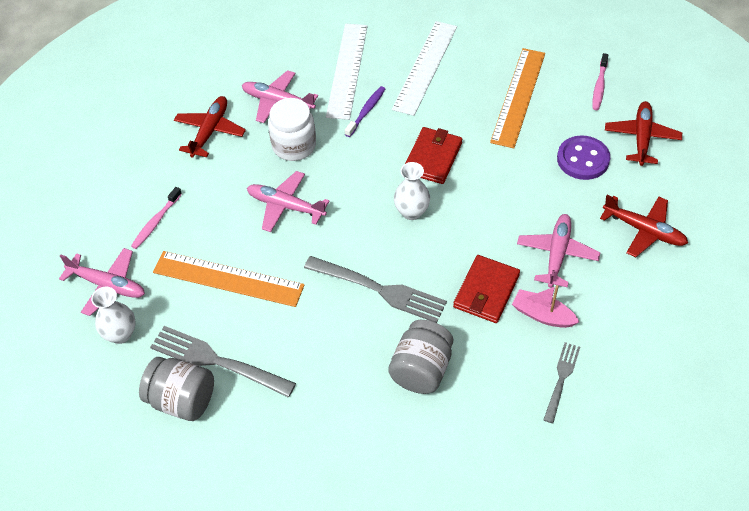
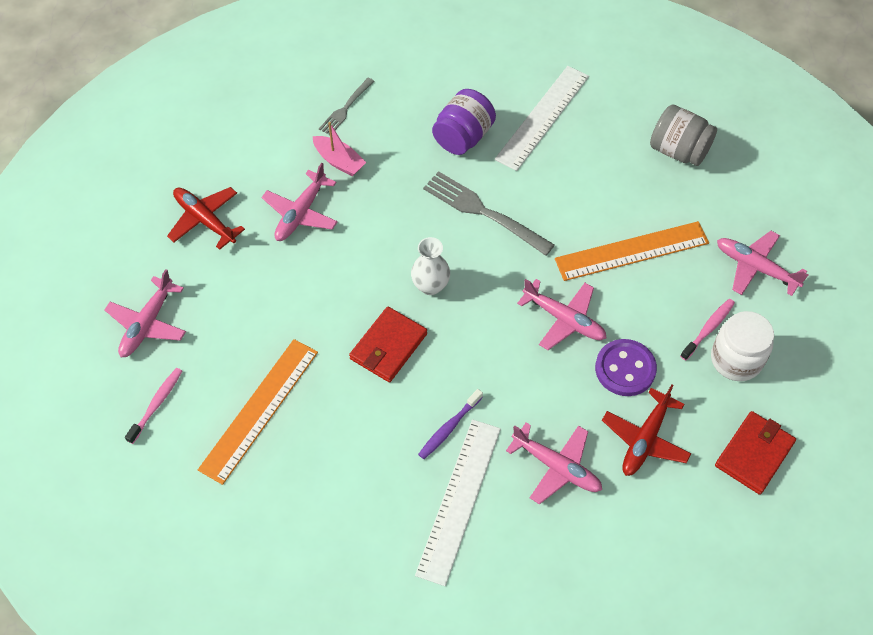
camera: 170 degrees left, 5 degrees up
white vase [91,287,136,344] -> none
grey fork [150,326,296,397] -> none
orange ruler [153,251,305,307] -> orange ruler turned 45 degrees counterclockwise [555,221,709,281]
white jar [268,98,316,161] -> white jar moved to [711,311,774,381]
grey jar [388,320,453,394] -> purple jar [432,89,496,155]
white ruler [392,21,457,116] -> white ruler moved to [495,66,589,171]
red wallet [453,255,520,323] -> red wallet moved to [715,411,796,495]
purple button [557,136,610,180] -> purple button moved to [595,339,657,396]
red plane [605,101,682,166] -> pink plane [104,269,186,357]

